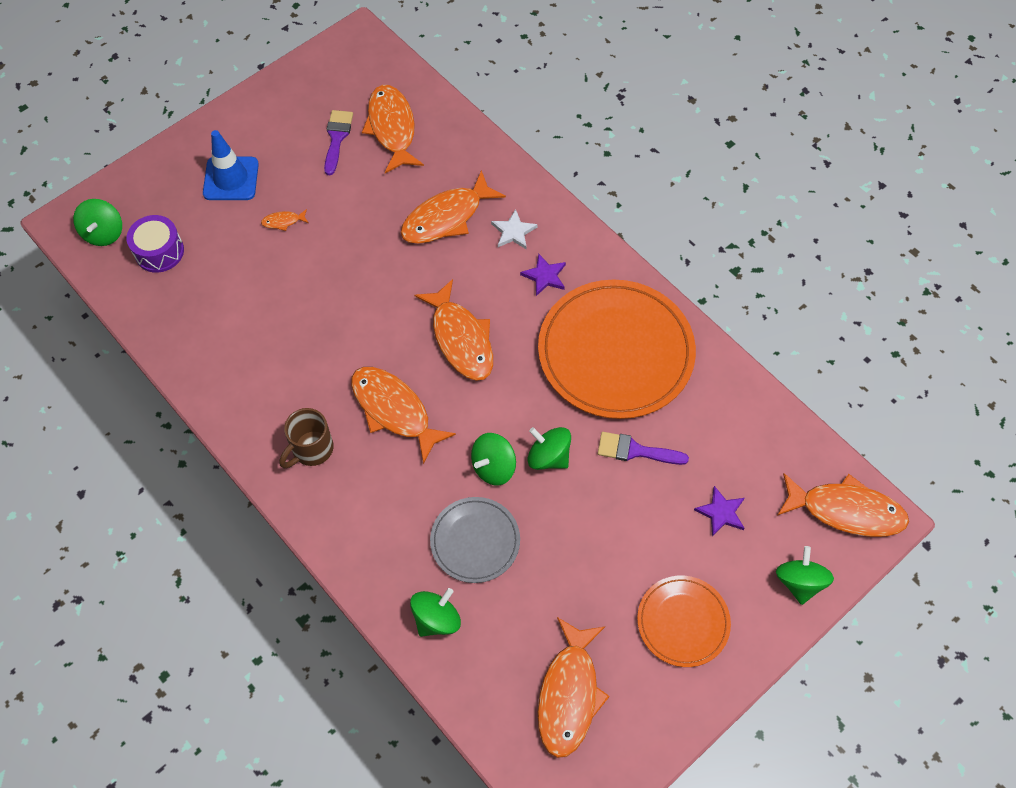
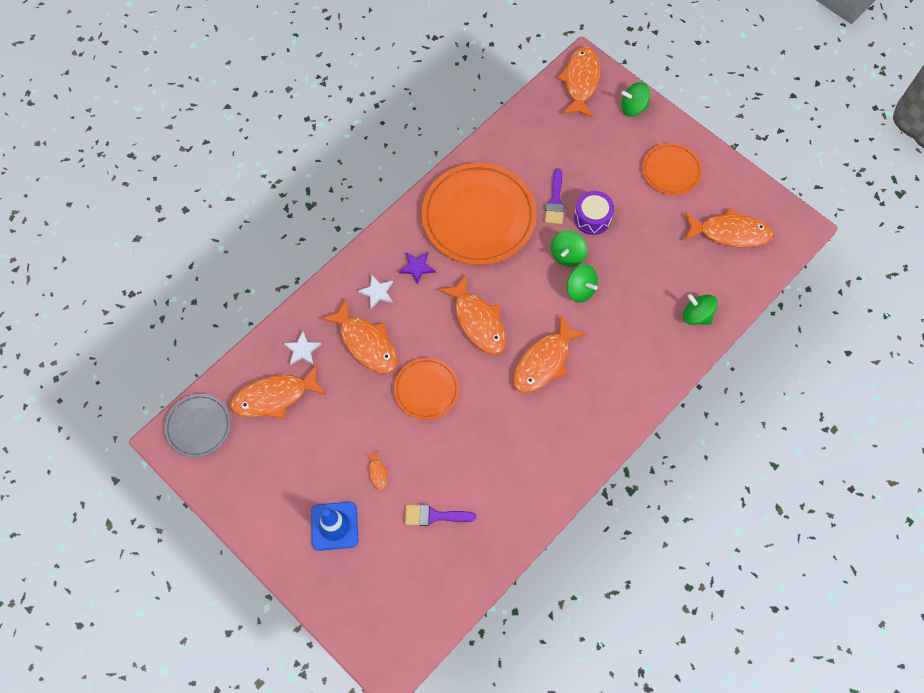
camera: 95 degrees left, 5 degrees up
green spinning top [73,199,122,246] -> none
purple drum [127,215,184,273] -> purple drum moved to [574,191,614,235]
brown mug [279,408,334,468] -> none
purple brush [324,110,353,175] -> purple brush moved to [405,505,476,526]
orange fish [415,279,493,381] -> orange fish turned 90 degrees clockwise [439,274,506,355]
grey plate [430,497,520,583] -> grey plate moved to [164,394,231,457]
purple star [694,486,745,537] -> none
none -> white star [284,331,322,365]
none -> orange plate [394,358,459,420]

